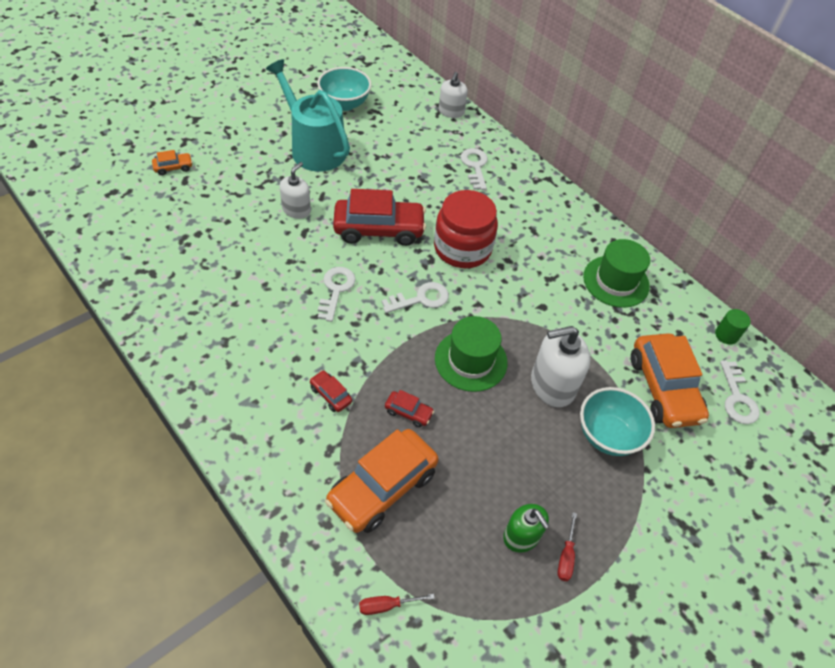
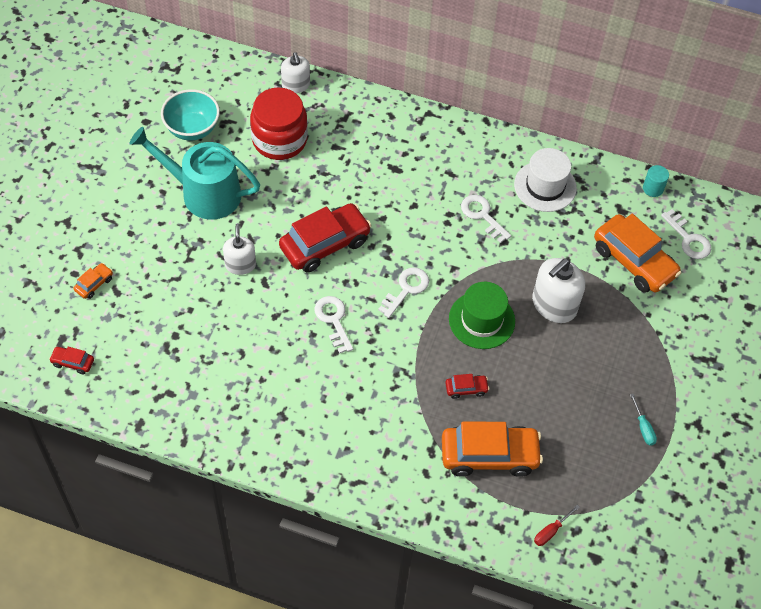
camera: 30 degrees left, 5 degrees up
red car [310,370,352,412] -> red car moved to [49,347,94,374]
orange car [325,429,439,533] -> orange car turned 105 degrees counterclockwise [442,422,543,477]
red jar [434,190,498,268] -> red jar moved to [250,88,308,160]
white key [461,148,488,190] -> white key moved to [461,195,511,243]
green soap dispenser [503,504,549,553] -> none
red screwdriver [558,512,577,581] -> turquoise screwdriver [630,394,657,445]
turquoise bowl [580,387,655,456] -> none
green hat [583,239,650,308] -> white hat [514,148,577,212]
green cylinder [715,309,751,344] -> turquoise cylinder [643,165,669,197]

